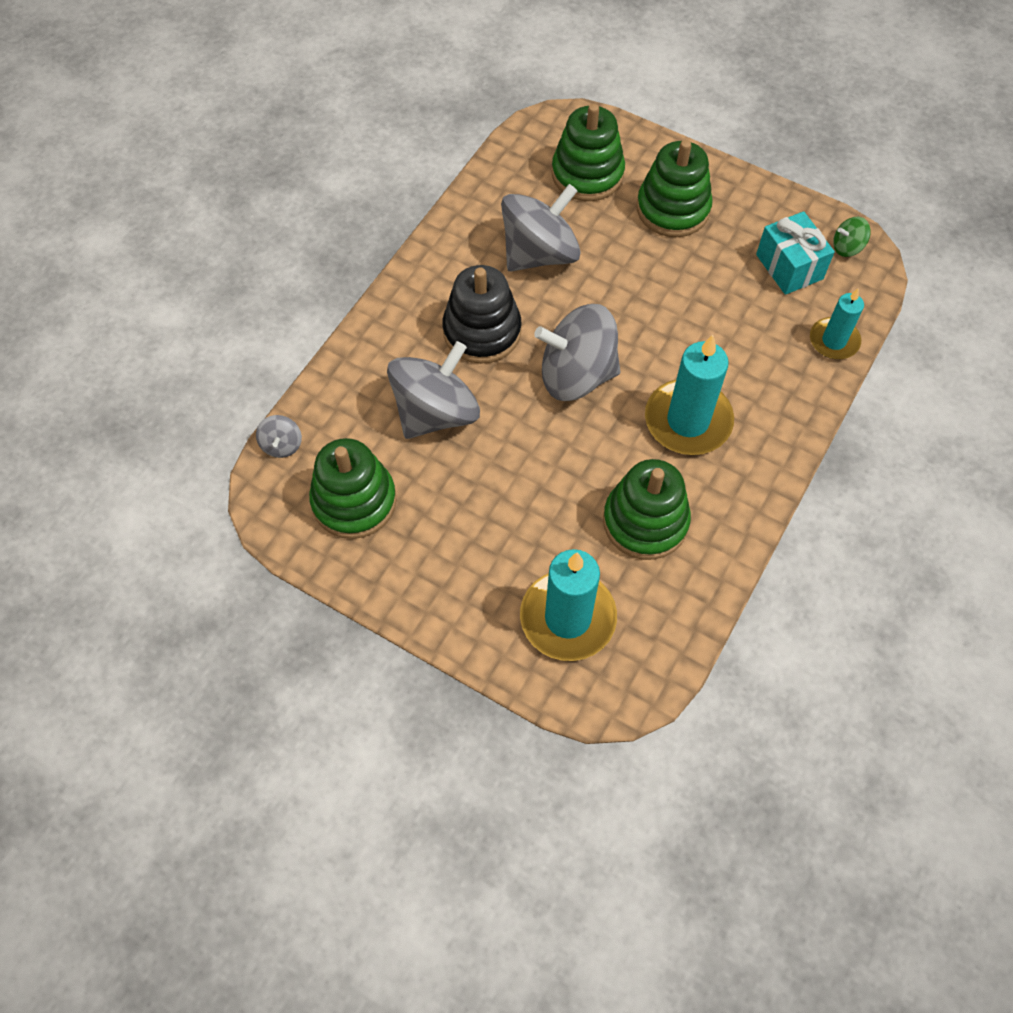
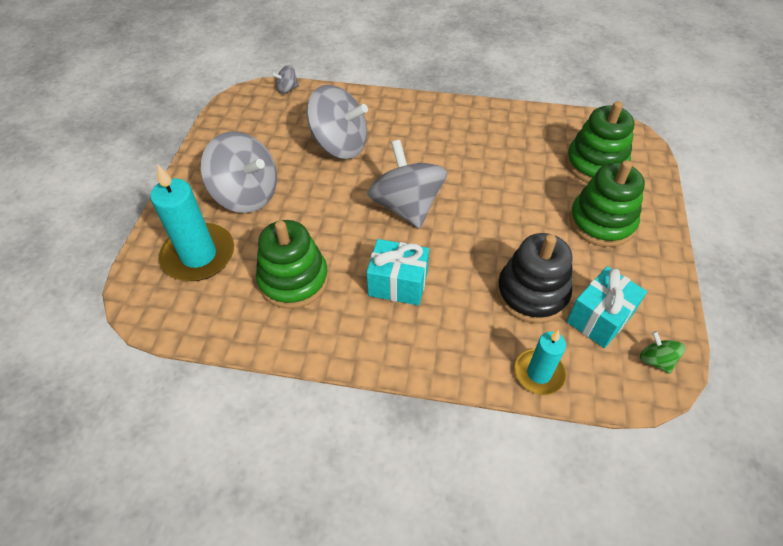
camera: 70 degrees right, 10 degrees down
green stacking toy [309,438,397,539] -> none
black stacking toy [442,265,521,364] -> black stacking toy moved to [497,233,573,323]
grey spinning top [501,184,581,272] -> grey spinning top moved to [201,131,277,213]
turquoise candle [645,335,734,455] -> turquoise gift [367,239,429,306]

